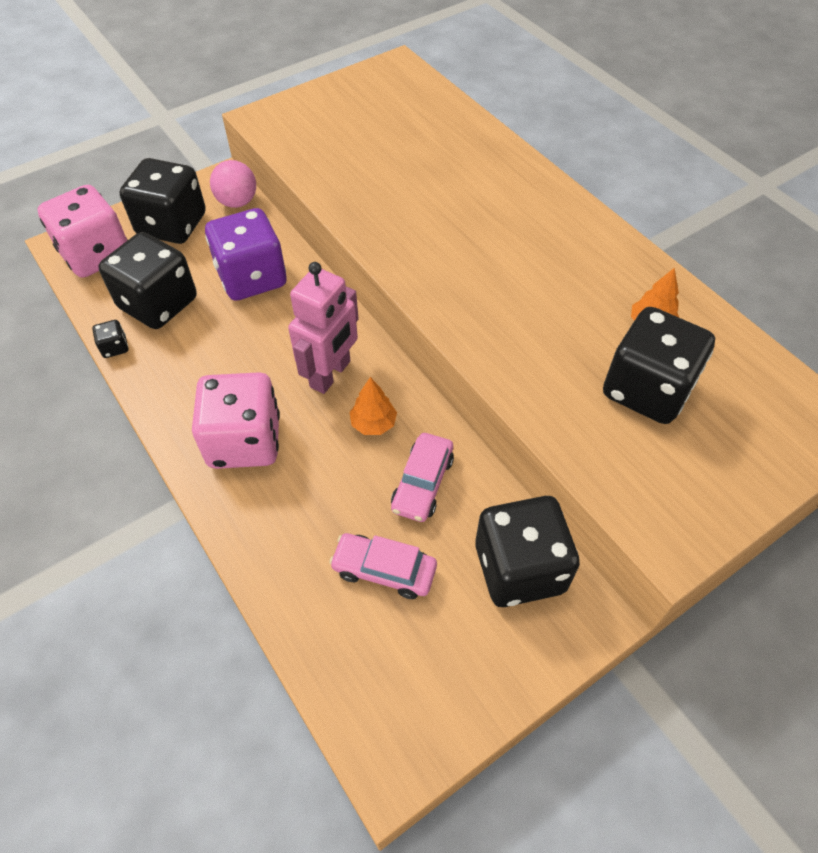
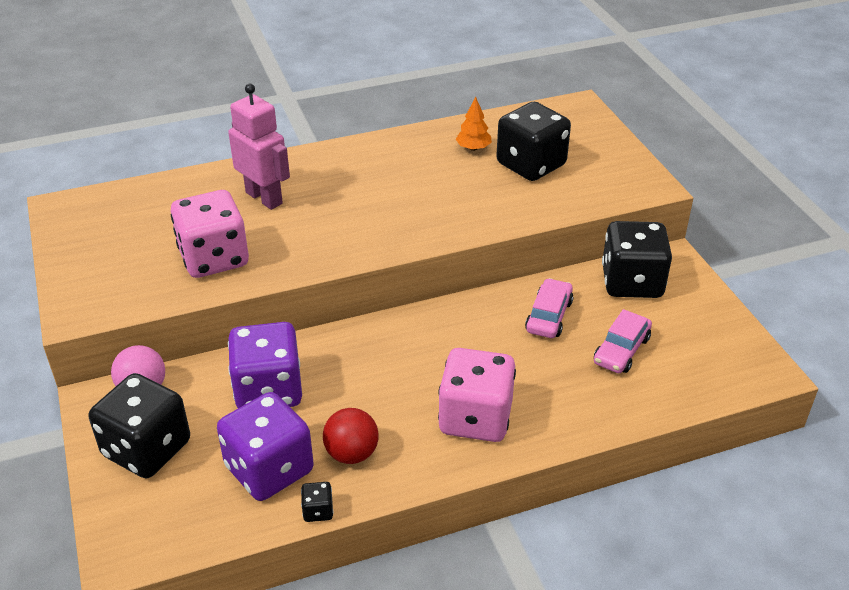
camera: 75 degrees left, 15 degrees down
pink dice [37,185,128,278] -> pink dice moved to [171,190,249,278]
black dice [98,232,197,329] -> purple dice [217,392,314,501]
pink robot [288,262,358,394] -> pink robot moved to [228,84,290,210]
orange tree [350,377,397,435] -> none
pink car [391,433,454,522] -> pink car turned 105 degrees counterclockwise [525,278,573,338]
none -> red ball [323,408,379,464]

